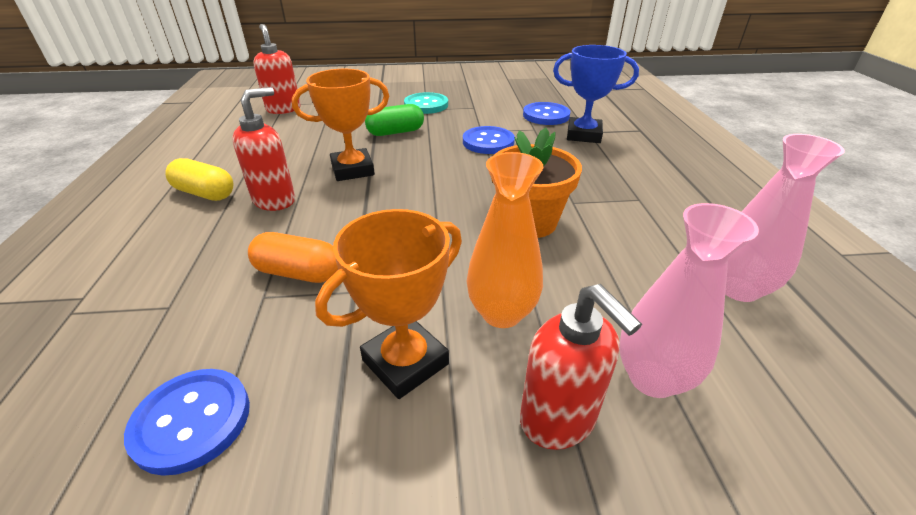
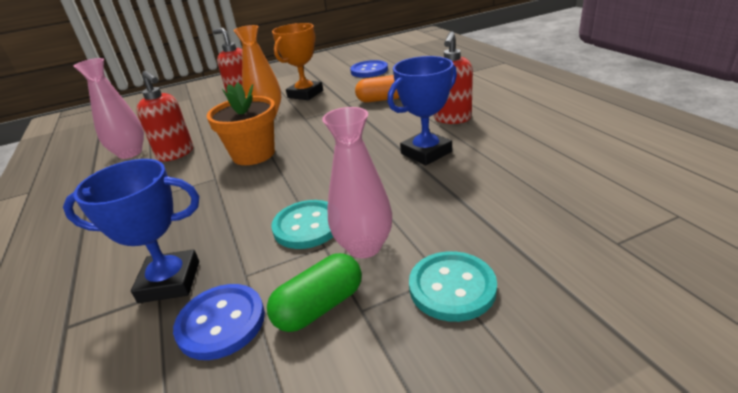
camera: 165 degrees right, 5 degrees down
yellow capsule [165,158,233,201] -> none
red soap dispenser [253,24,301,114] -> red soap dispenser moved to [136,71,193,162]
orange trophy [292,69,389,181] -> blue trophy [387,56,457,165]
green capsule [365,104,424,136] -> green capsule moved to [267,253,362,332]
blue button [463,126,515,154] -> turquoise button [271,200,333,249]
pink vase [619,203,759,398] -> pink vase moved to [322,107,392,258]

